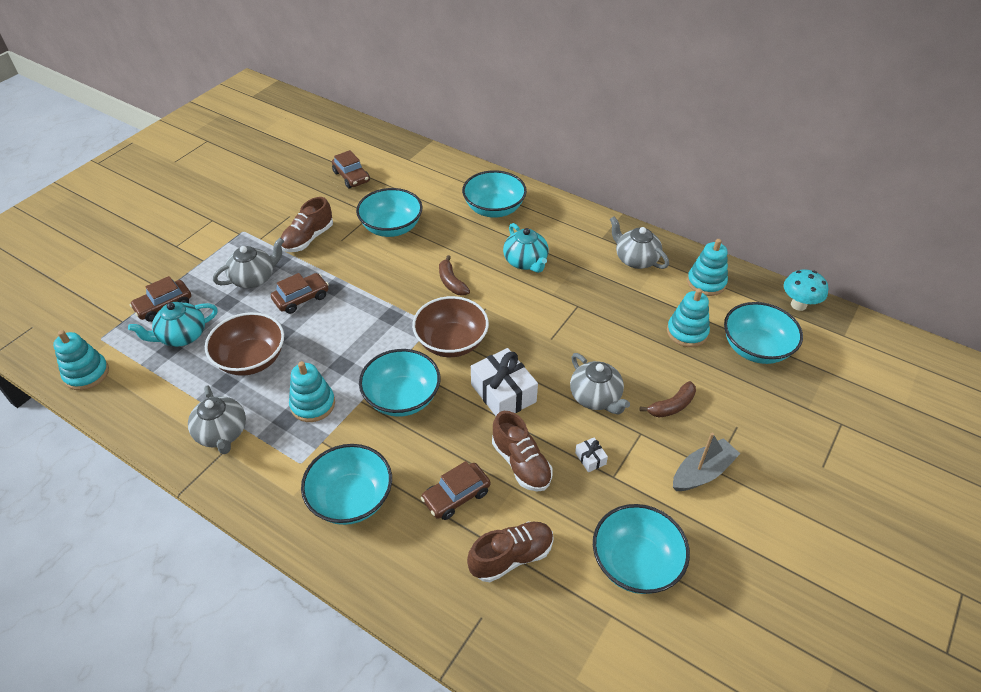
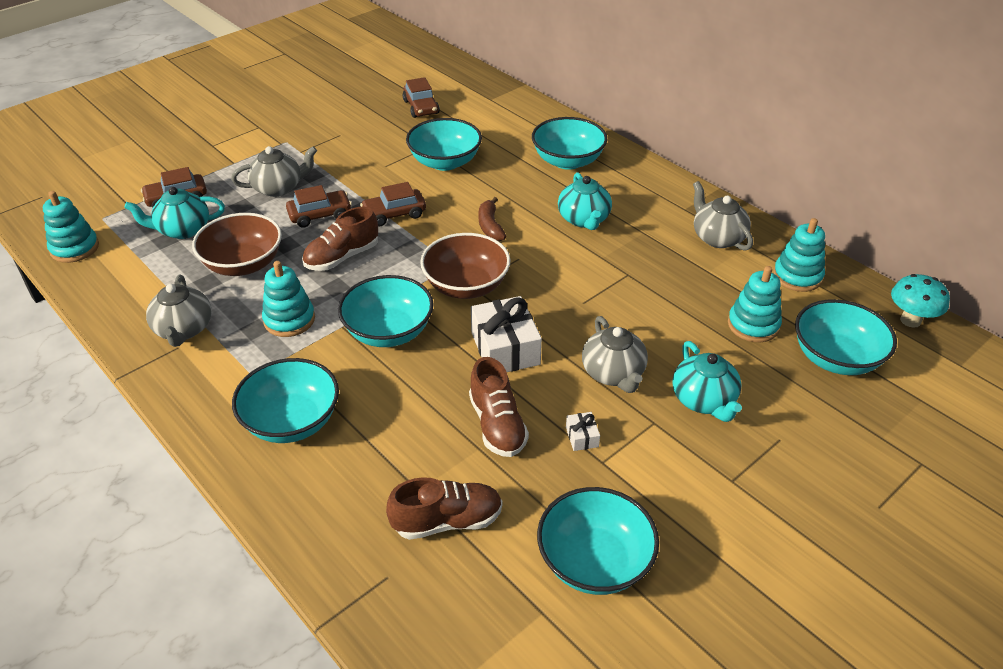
camera: 15 degrees right, 5 degrees down
brown shoe [281,197,333,252] -> brown shoe moved to [302,206,378,271]
brown car [421,461,491,520] -> brown car moved to [360,182,426,226]
brown banana [640,381,696,418] -> turquoise teapot [673,341,742,422]
grey boat [673,433,740,491] -> none

